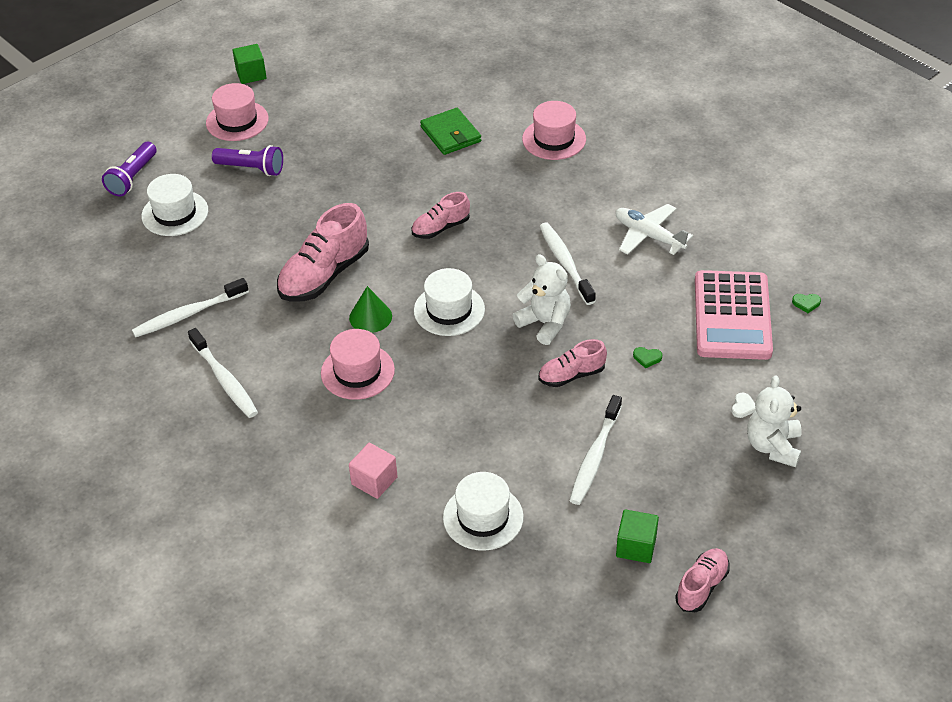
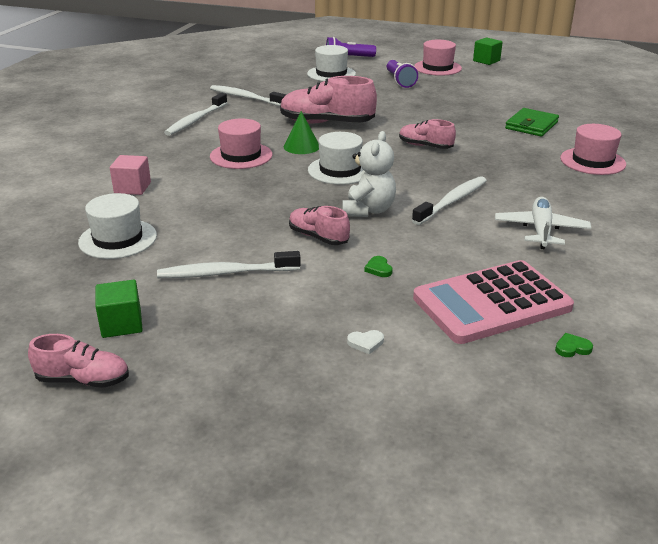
camera: 60 degrees right, 15 degrees down
white teddy bear [747,375,802,467] -> none
green heart [792,294,821,313] -> green heart turned 105 degrees clockwise [555,333,593,357]

